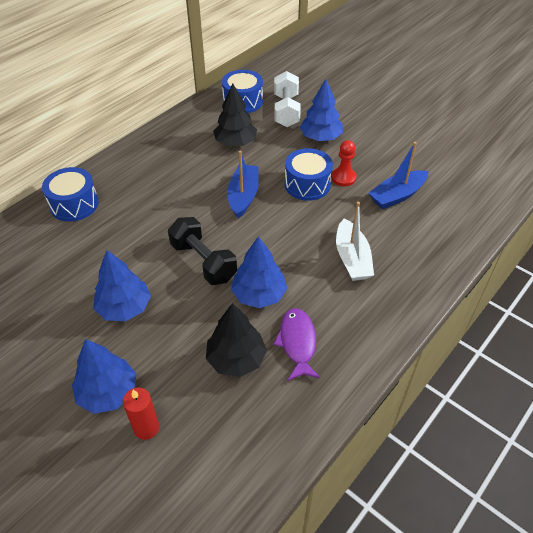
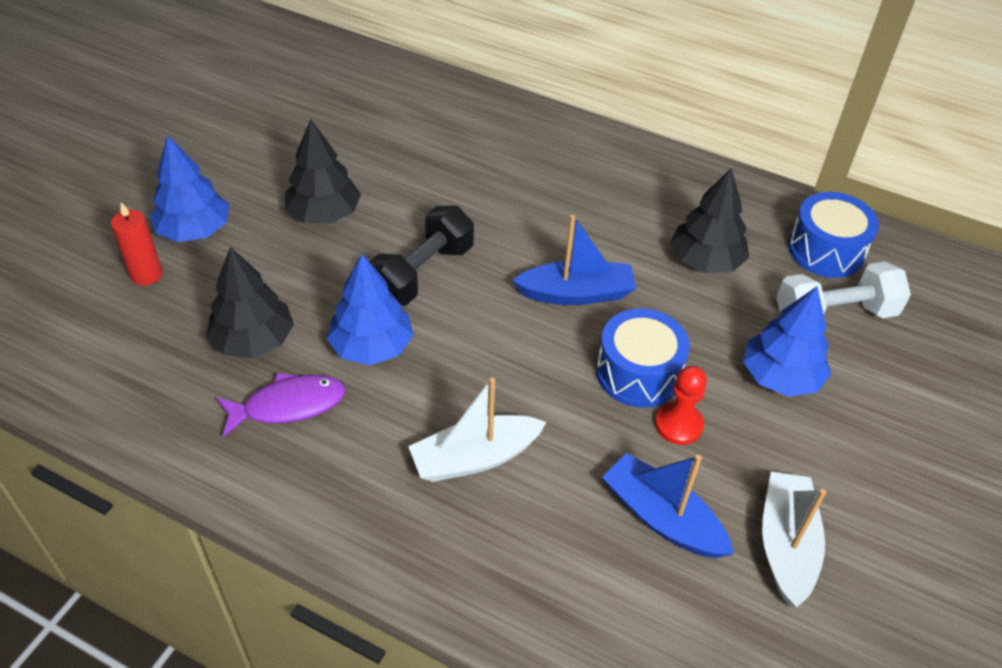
camera: 75 degrees right, 0 degrees up
blue drum [42,167,99,222] -> none
blue tree [93,250,151,321] -> black tree [285,119,361,223]
none -> white boat [762,472,826,608]

